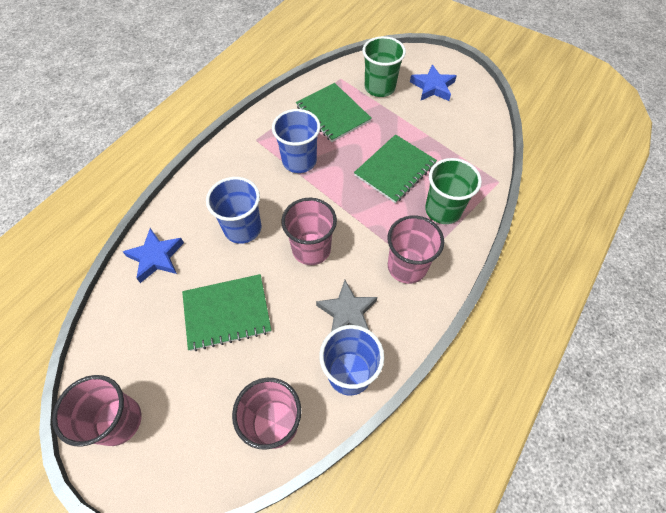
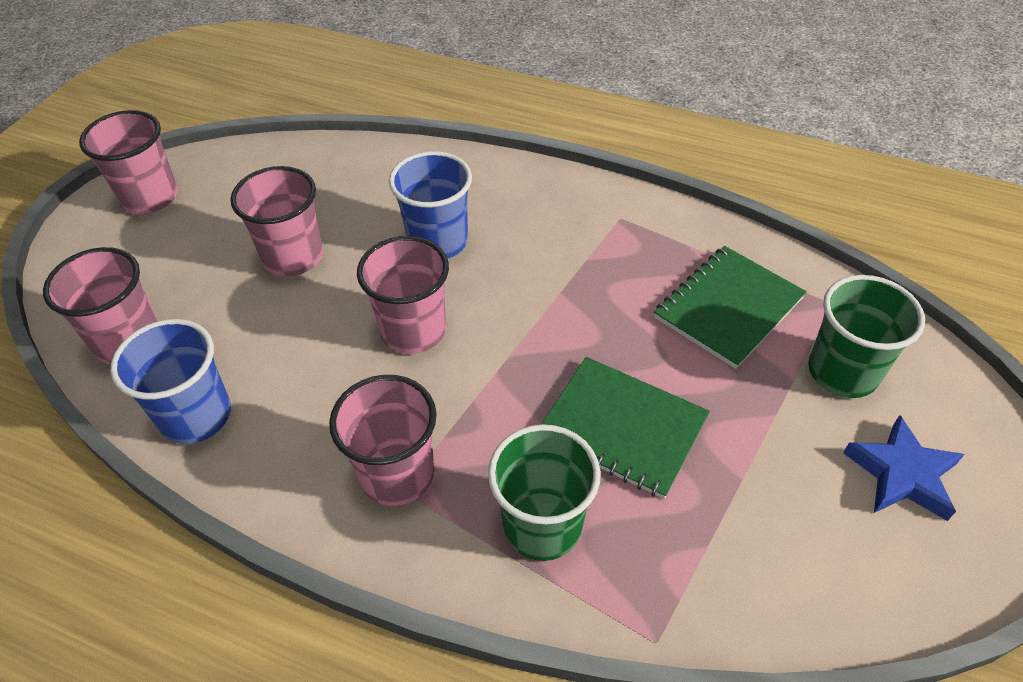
camera: 80 degrees right, 10 degrees down
blue star [123,228,184,283] -> none
green notebook [182,274,271,351] -> pink cup [230,166,323,276]
blue cup [272,109,320,173] -> none
grey star [316,280,377,332] -> none

